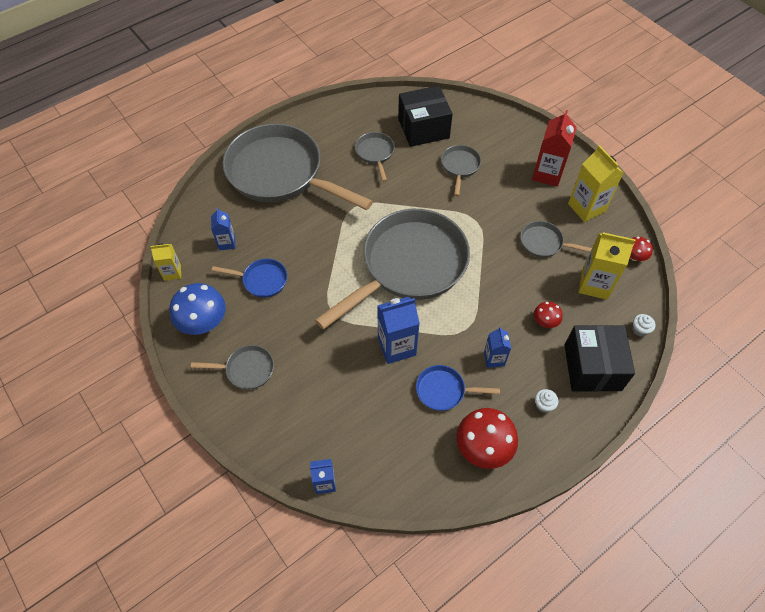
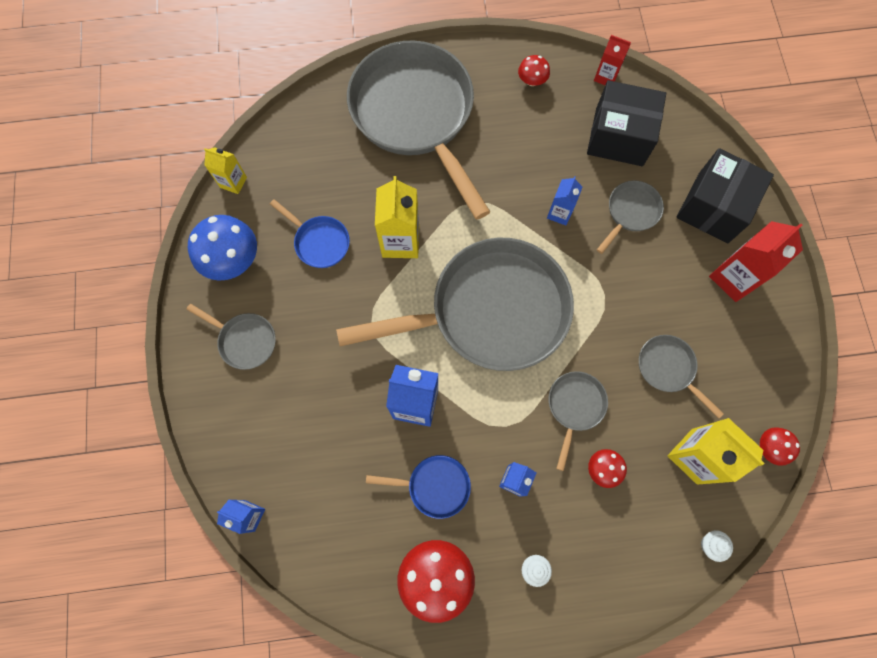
camera: 30 degrees right, 15 degrees up
blue carton [211,208,235,250] -> blue carton moved to [547,176,583,225]
grey pan [355,132,395,182] -> grey pan moved to [549,371,608,471]
blue pan [416,365,500,411] -> blue pan turned 150 degrees clockwise [366,455,471,519]
black box [565,325,635,392] -> black box moved to [676,148,774,243]
yellow carton [568,145,623,222] -> yellow carton moved to [375,176,419,258]
none -> red mushroom [518,55,550,86]
none -> red carton [594,35,631,85]

